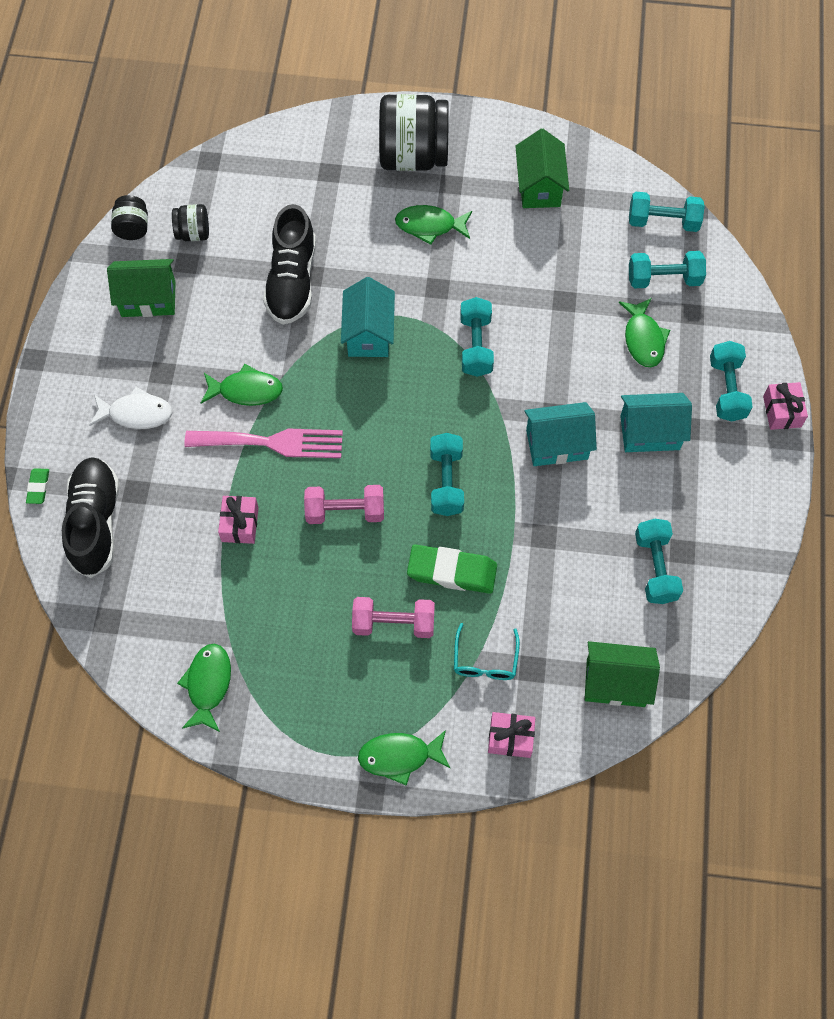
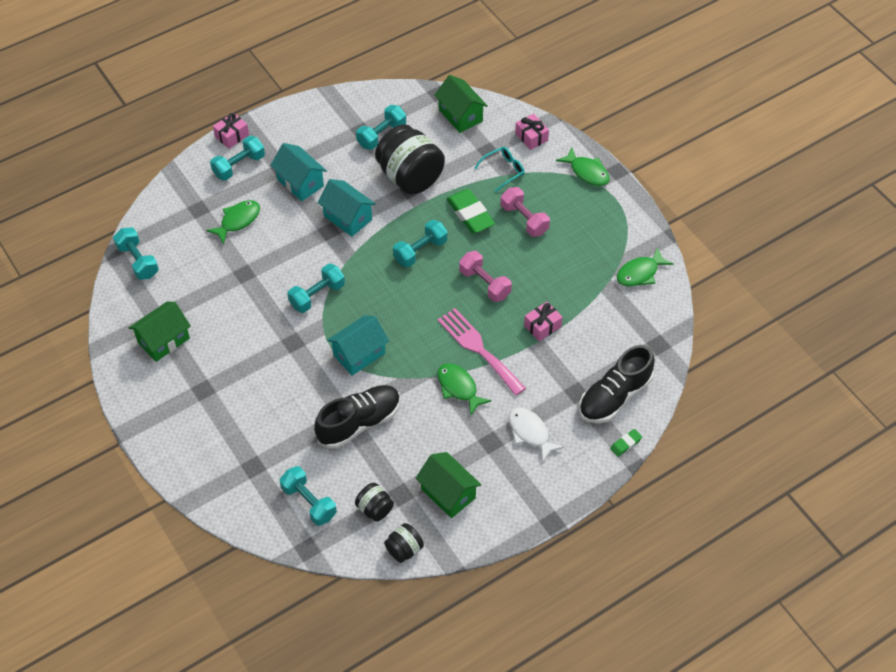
camera: 130 degrees left, 10 degrees down
black jar [379,94,449,171] -> black jar moved to [375,124,445,194]
green fish [395,205,472,245] -> none
turquoise dumbbell [629,251,706,288] -> turquoise dumbbell moved to [280,466,337,526]

